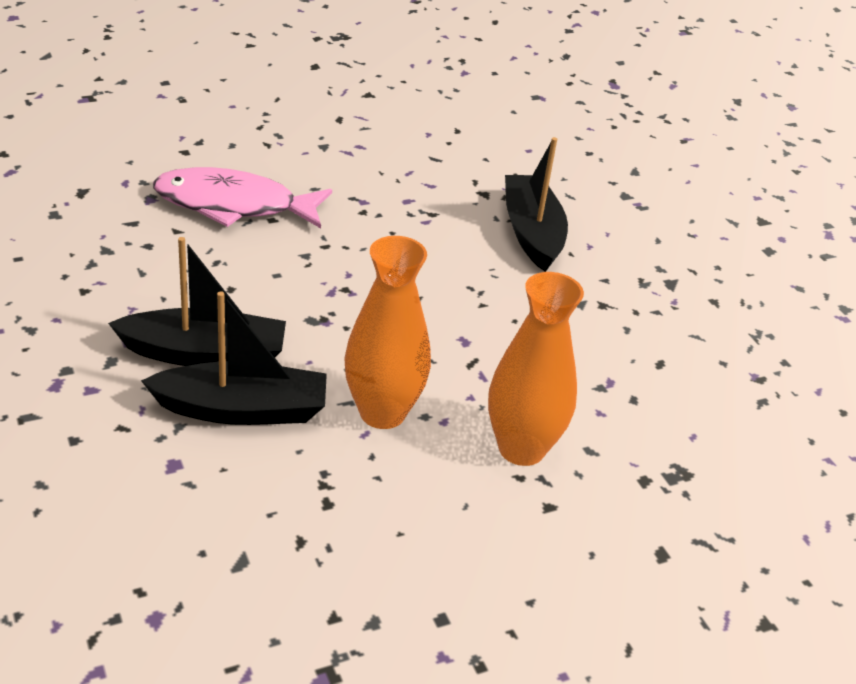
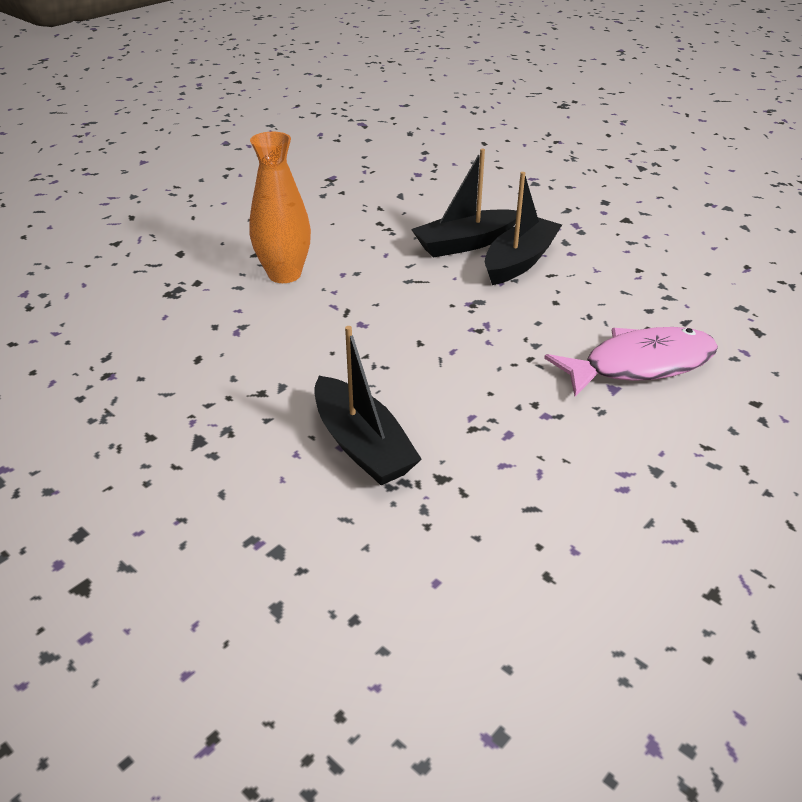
camera: 160 degrees right, 0 degrees up
black boat [108,237,286,366] -> black boat turned 150 degrees clockwise [485,172,562,285]
orange vase [345,236,431,429] -> none

